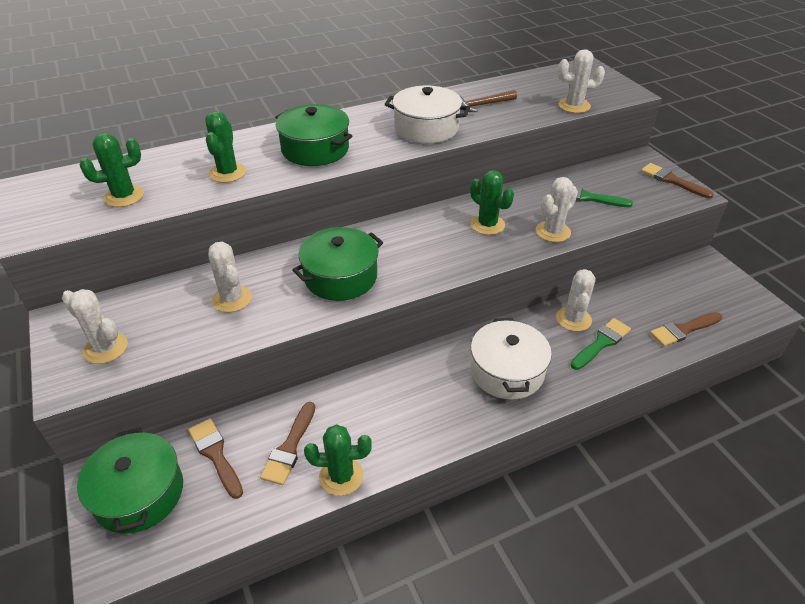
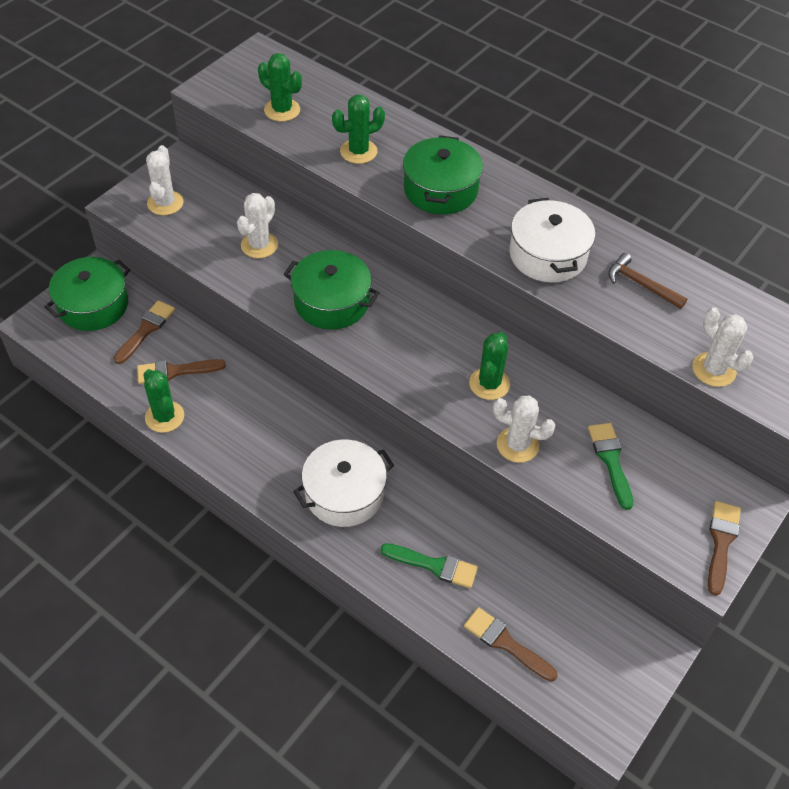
camera: 60 degrees right, 10 degrees up
white cactus [556,269,596,331] -> none

